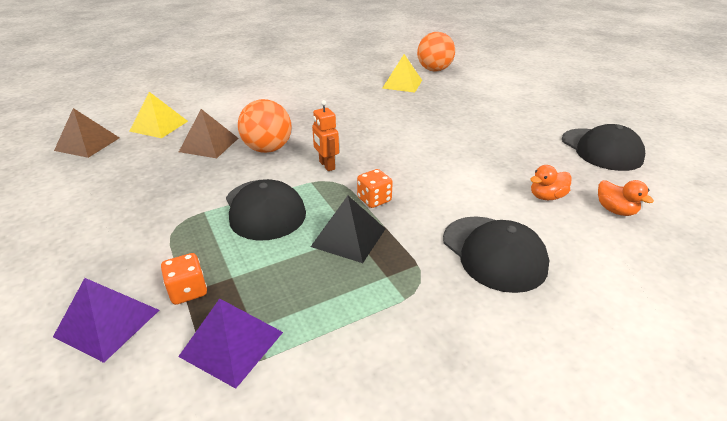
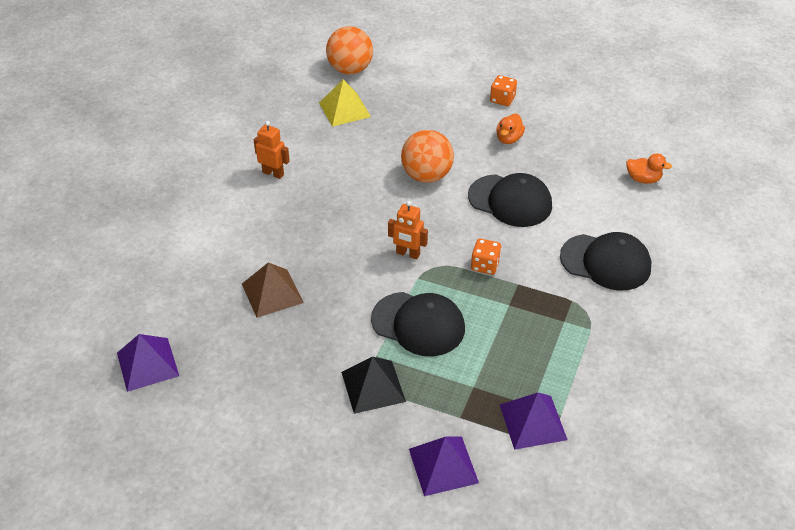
camera: 40 degrees left, 10 degrees up
brown pyramid [54,108,120,158] -> purple pyramid [117,334,179,392]
yellow pyramid [129,92,188,138] -> none
orange dice [161,253,207,305] -> orange dice moved to [490,75,517,106]
orange ball [238,99,291,153] -> orange ball moved to [401,130,454,183]
black pyramid [311,196,385,263] -> black pyramid moved to [341,357,406,414]
orange duck [530,165,571,200] -> orange duck moved to [496,113,525,144]
black cap [562,124,645,171] -> black cap moved to [468,173,552,227]
none -> orange robot [254,121,290,179]

